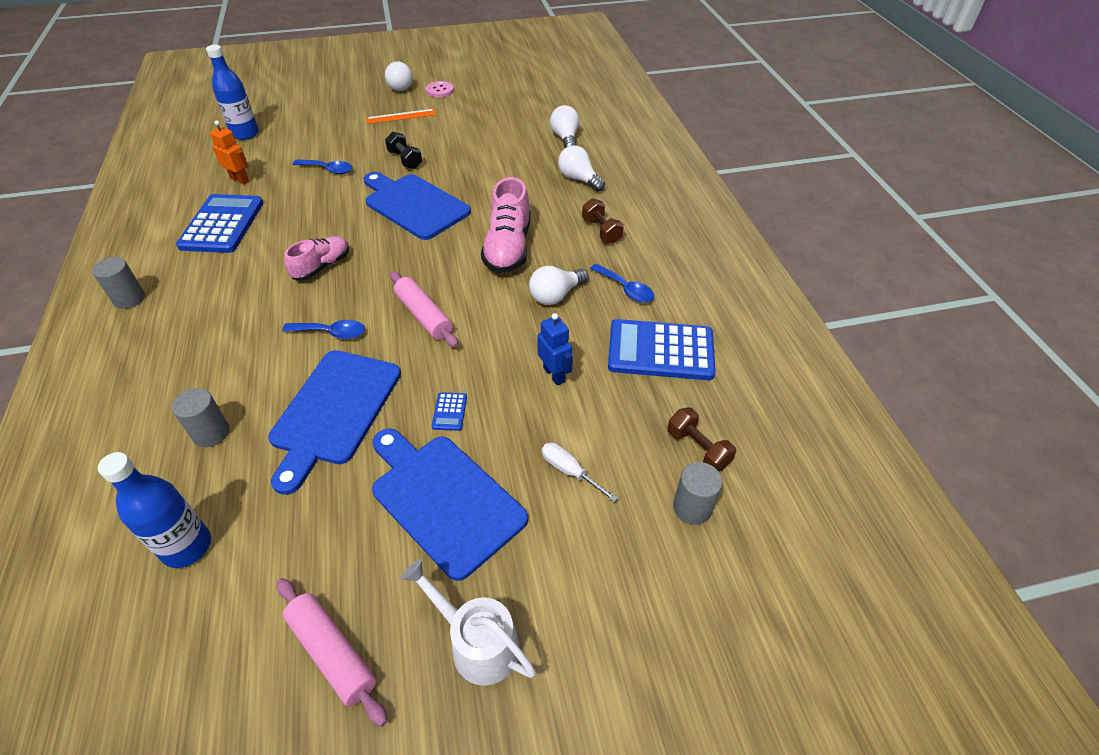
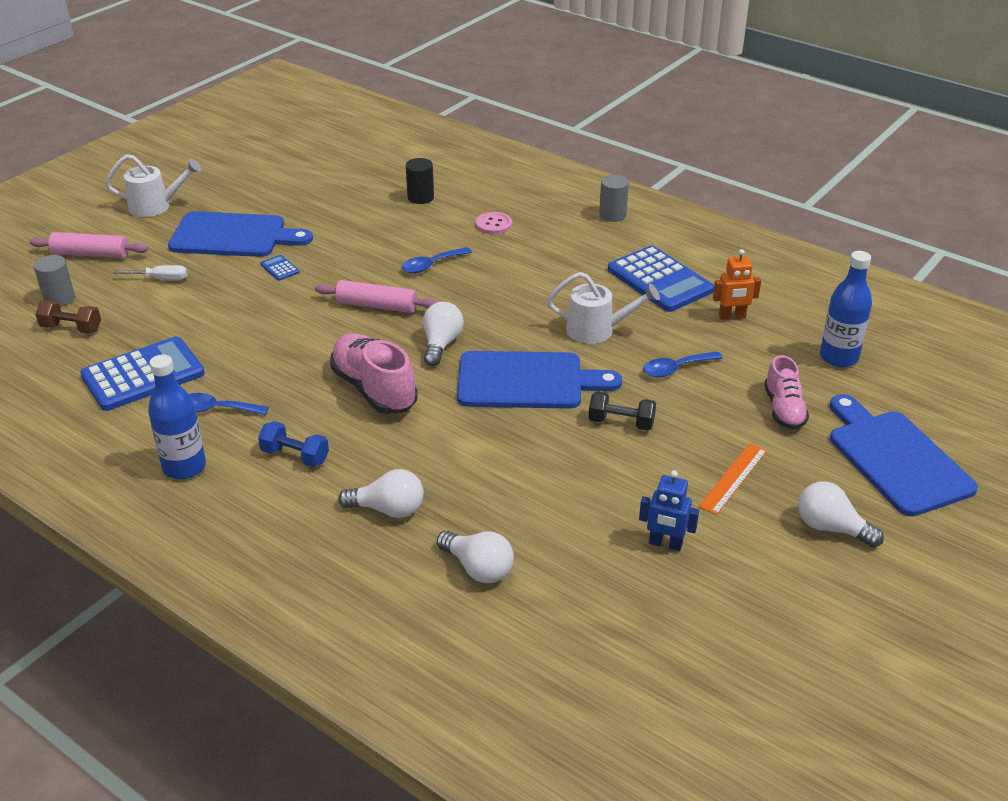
camera: 140 degrees right, 10 degrees down
blue bottle [98,452,211,568] -> blue bottle moved to [148,355,206,479]
grey cylinder [172,388,230,447] -> black cylinder [406,158,434,204]
blue cutting board [268,350,401,495] -> blue cutting board moved to [830,394,978,517]
pink rolling pin [277,578,387,727] -> pink rolling pin moved to [30,232,149,258]
pink shoe [285,236,349,281] -> pink shoe moved to [764,355,809,430]
pink button [426,81,454,97] -> pink button moved to [476,212,512,235]
white light bulb [529,266,589,305] -> white light bulb moved to [423,302,464,366]
blue robot [537,313,573,385] -> blue robot moved to [639,470,699,551]
brown dumbbell [582,198,624,244] -> blue dumbbell [258,421,329,467]
none -> white watering can [547,272,660,344]

